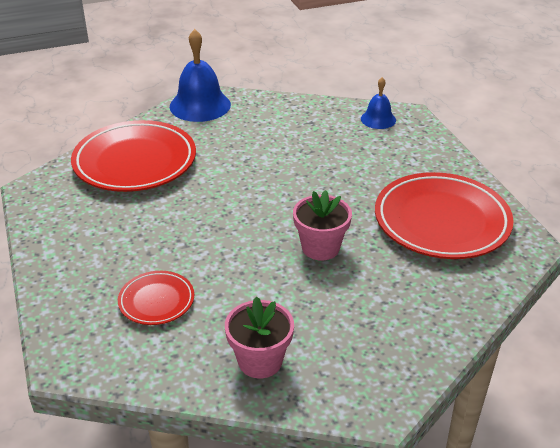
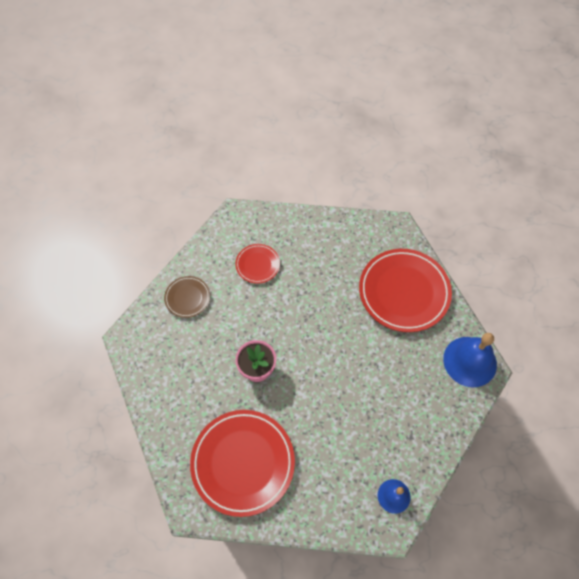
camera: 115 degrees right, 25 degrees up
pink flower pot [225,296,294,378] -> brown plate [164,276,210,318]

